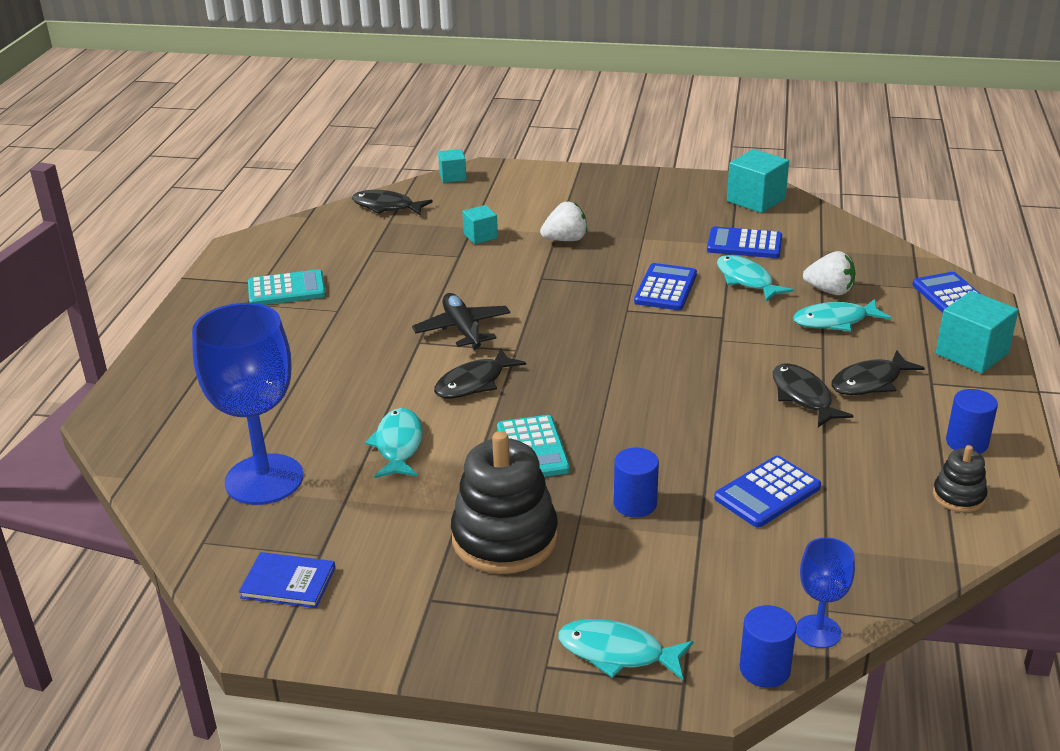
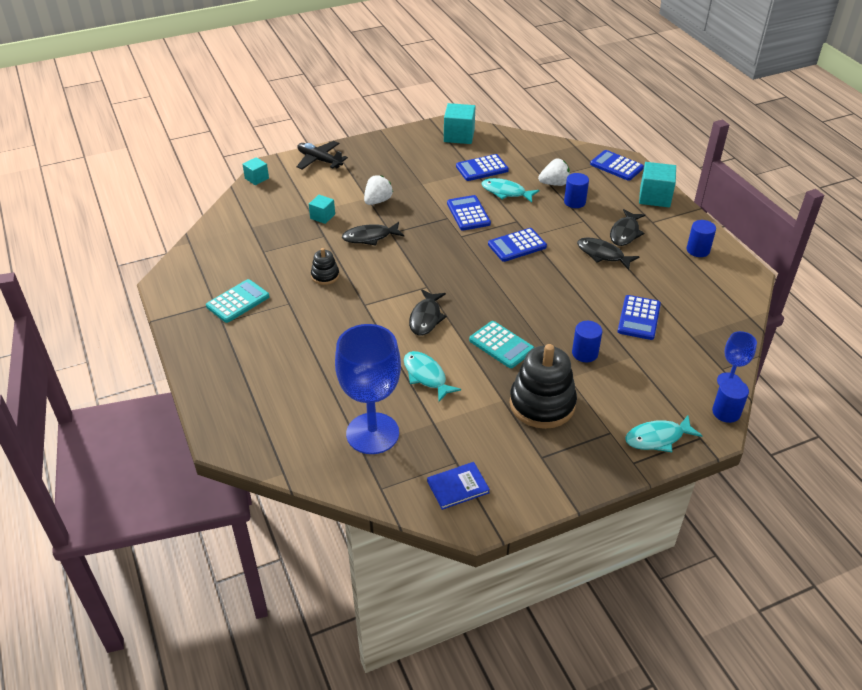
camera: 35 degrees left, 10 degrees up
black fish [352,190,433,215] -> black fish moved to [342,222,404,245]
black plane [412,293,510,350] -> black plane moved to [297,141,348,169]
turquoise fish [793,299,891,331] -> blue cylinder [564,173,589,208]
black stacking toy [933,445,987,512] -> black stacking toy moved to [311,248,339,285]
none -> blue calculator [488,228,547,262]

